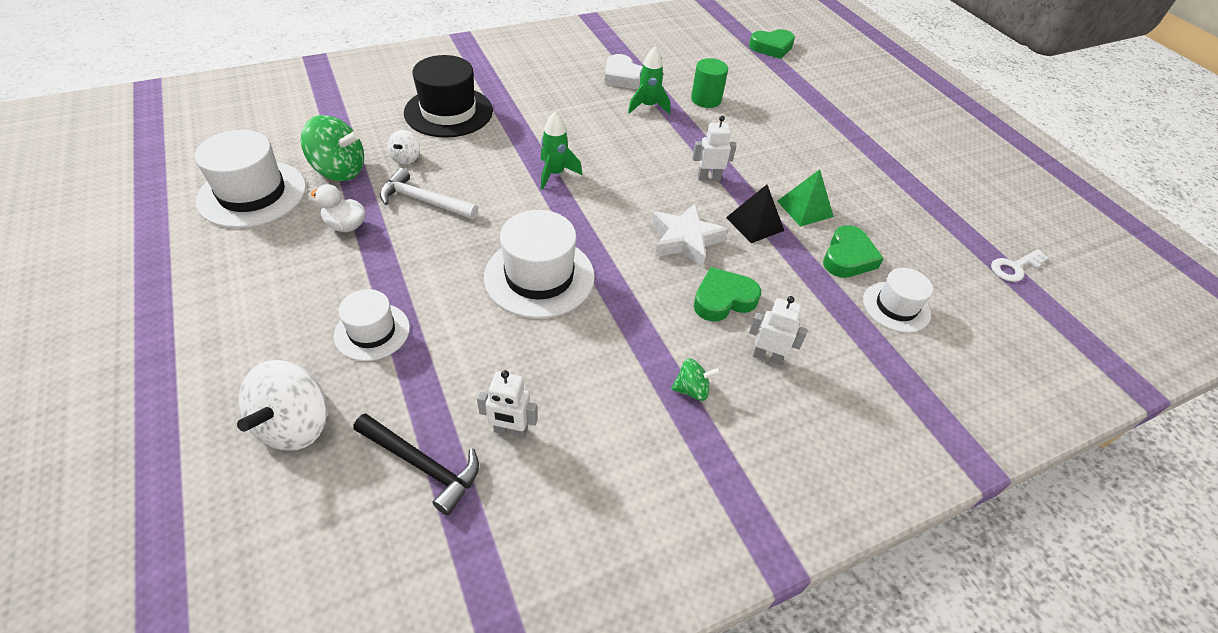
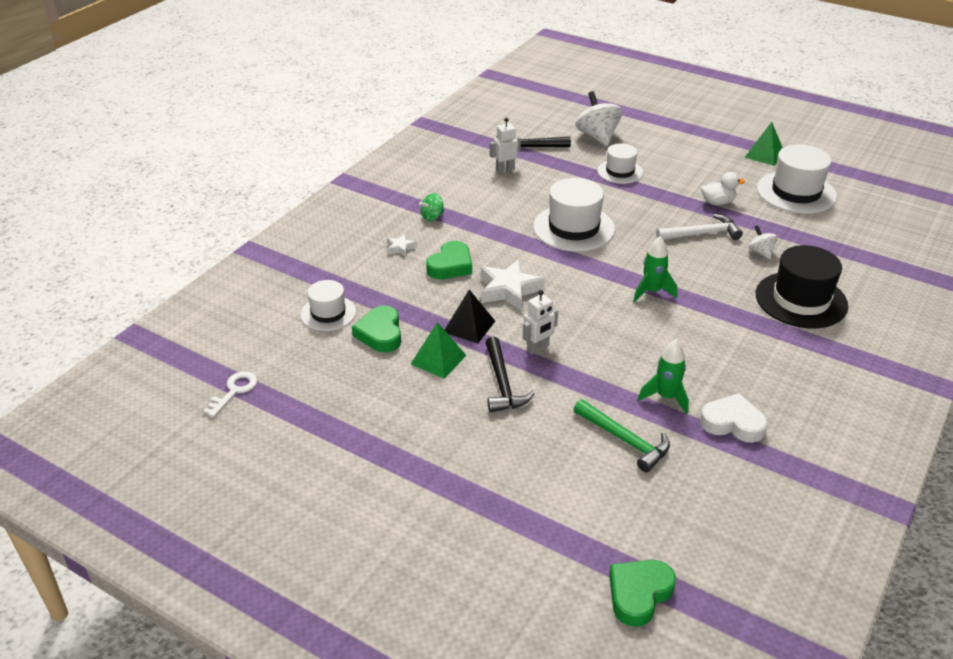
camera: 150 degrees right, 10 degrees down
green spinning top [301,115,364,181] -> none
green cylinder [691,58,728,108] -> green hammer [574,399,670,472]
white robot [749,296,808,366] -> white star [387,234,417,257]
none -> black hammer [486,337,535,412]
none -> green pyramid [744,122,783,166]

